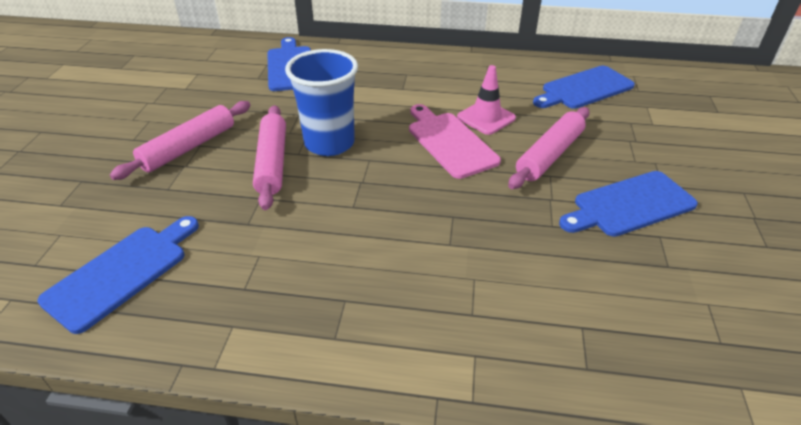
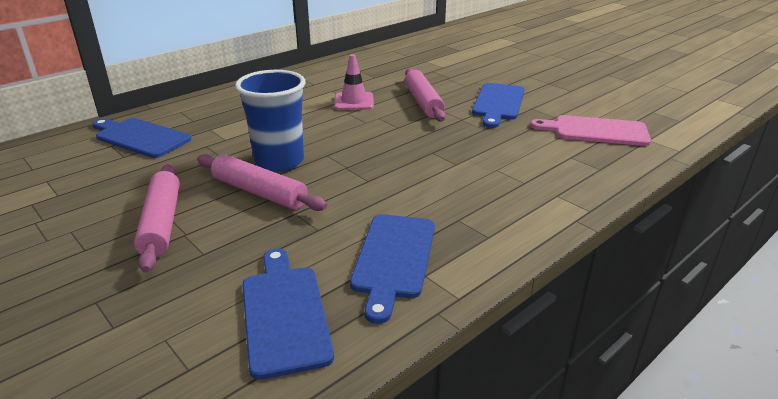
camera: 50 degrees left, 10 degrees down
pink cutting board [409,104,501,179] -> pink cutting board moved to [531,115,651,146]
blue cutting board [533,66,635,109] -> blue cutting board moved to [350,214,435,324]

